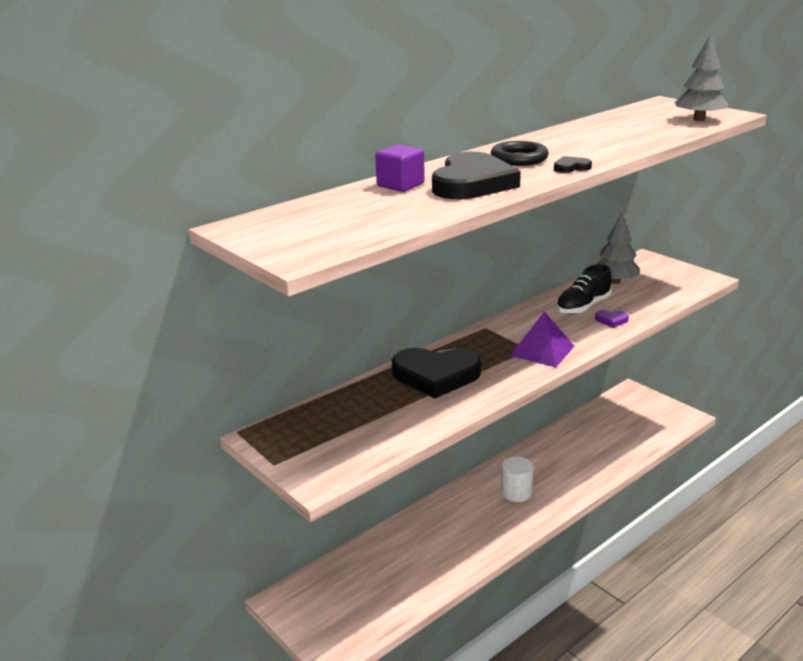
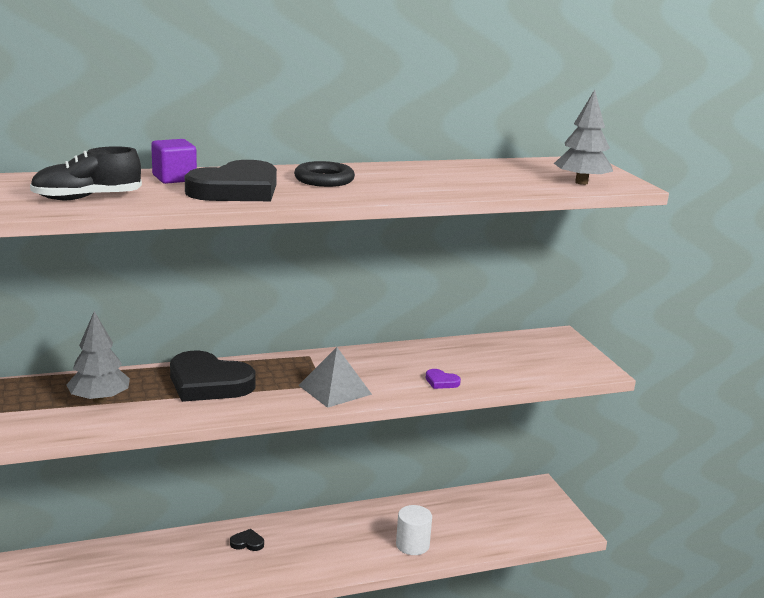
camera: 20 degrees right, 5 degrees down
white cylinder [501,456,533,502] -> white cylinder moved to [396,505,432,555]
purple pyramid [510,311,575,367] -> grey pyramid [298,347,372,408]
black heart [554,156,592,173] -> black heart moved to [230,529,264,551]
black shoe [556,264,612,314] -> black shoe moved to [30,146,142,200]
grey tree [596,213,640,284] -> grey tree moved to [66,311,130,403]

